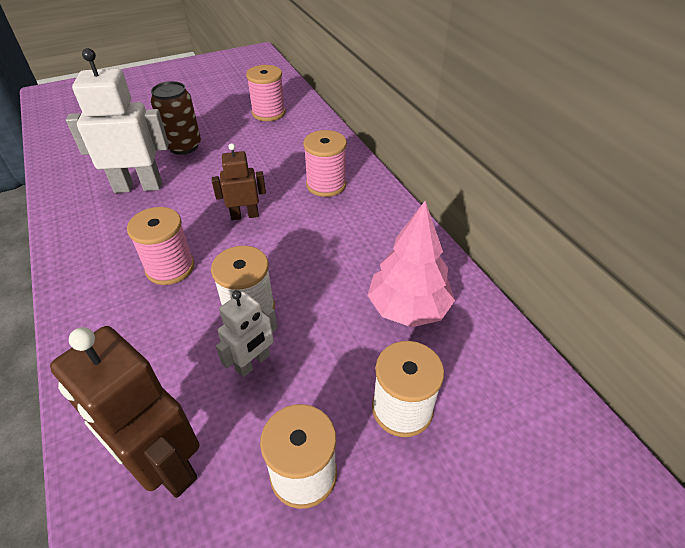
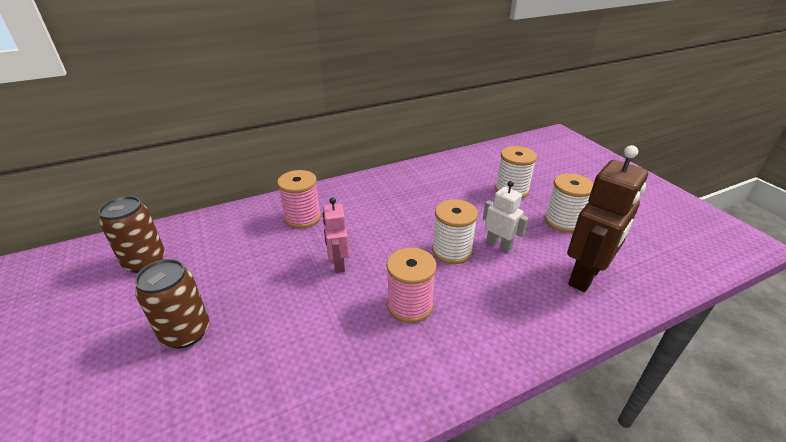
camera: 90 degrees left, 10 degrees down
white robot [66,48,169,193] -> none
brown robot [212,143,266,220] -> pink robot [323,198,349,273]
pink spool [246,65,286,121] -> brown can [98,196,165,273]
pink tree [367,201,455,327] -> none

